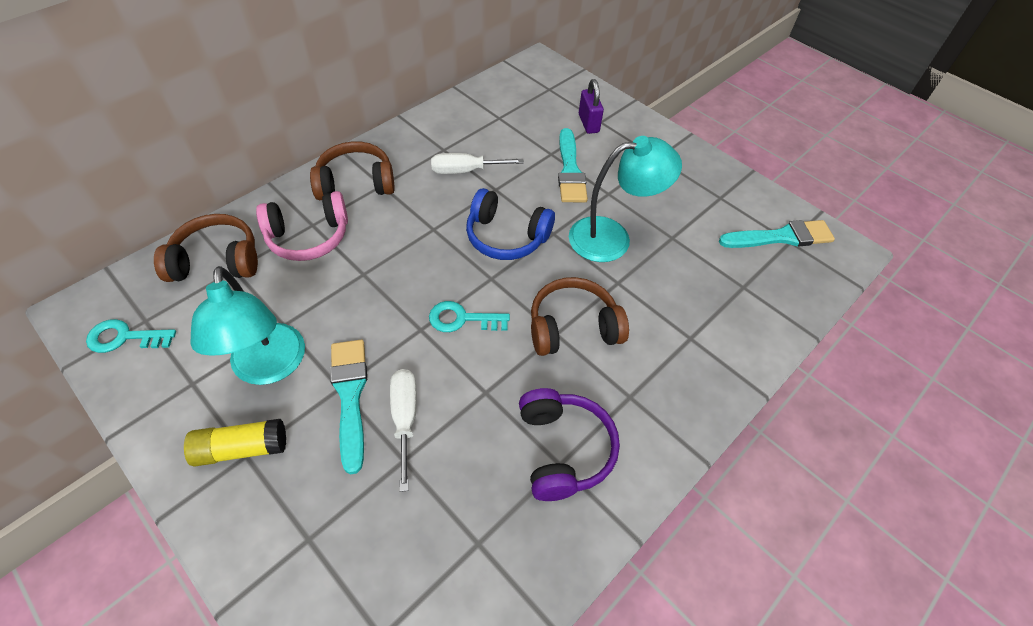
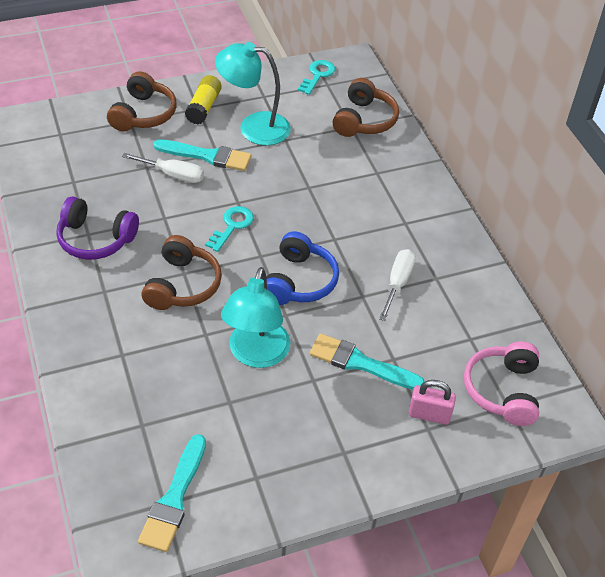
camera: 115 degrees right, 5 degrees down
pink headphones [256,191,348,261] -> pink headphones moved to [464,341,539,426]
brown headphones [310,141,395,200] -> brown headphones moved to [107,71,177,132]
blue headphones [466,188,555,260] -> blue headphones turned 150 degrees clockwise [266,231,339,305]
purple padlock [579,79,604,134] -> pink padlock [408,380,456,425]

